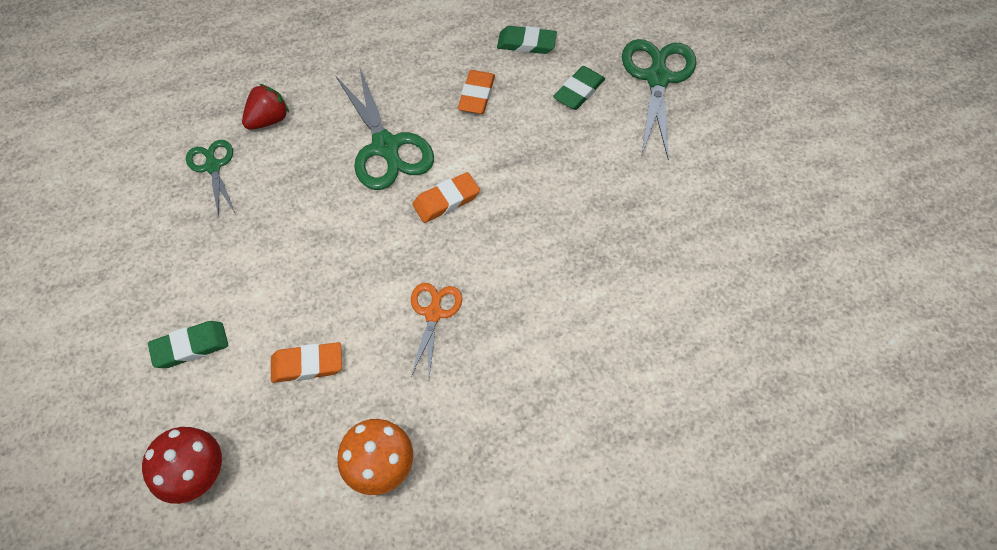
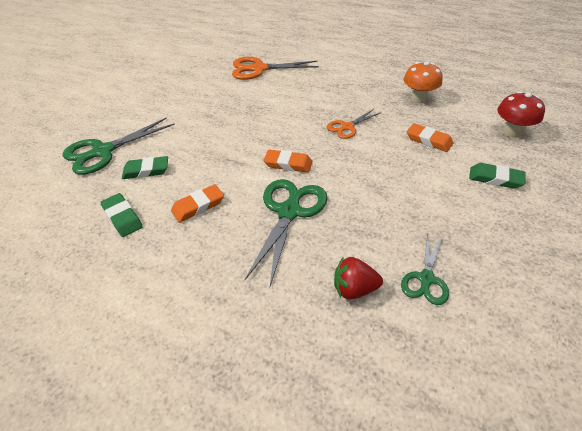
camera: 135 degrees left, 15 degrees down
none -> orange scissors [232,57,319,80]

